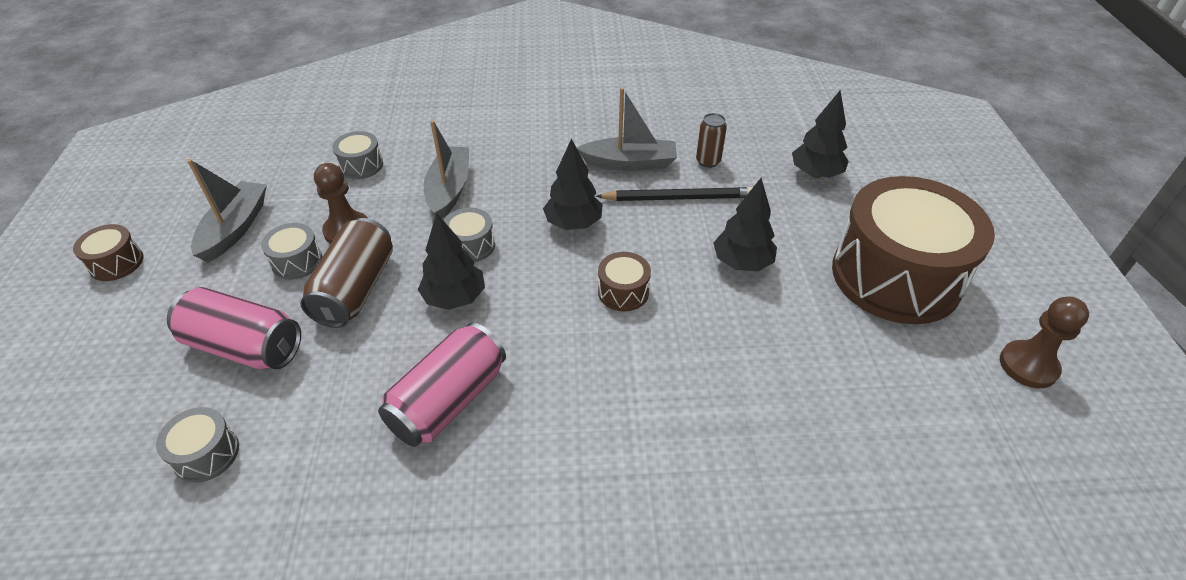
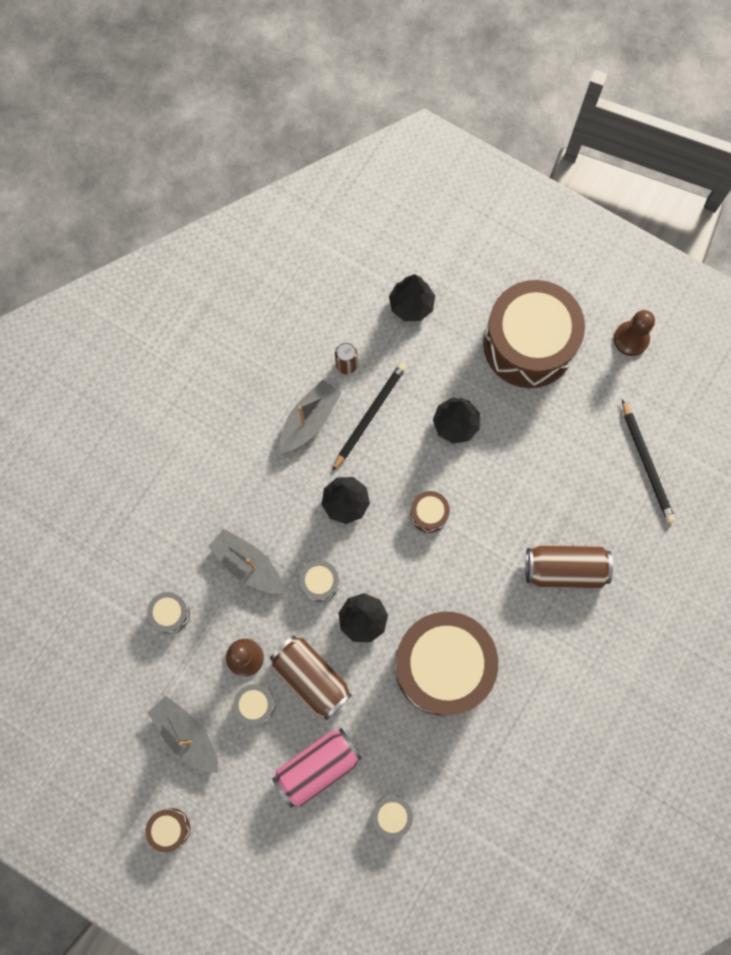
camera: 55 degrees left, 30 degrees up
pink can [378,322,506,447] -> brown drum [395,612,498,716]
none -> brown can [525,545,613,588]
none -> black pencil [622,399,675,523]

